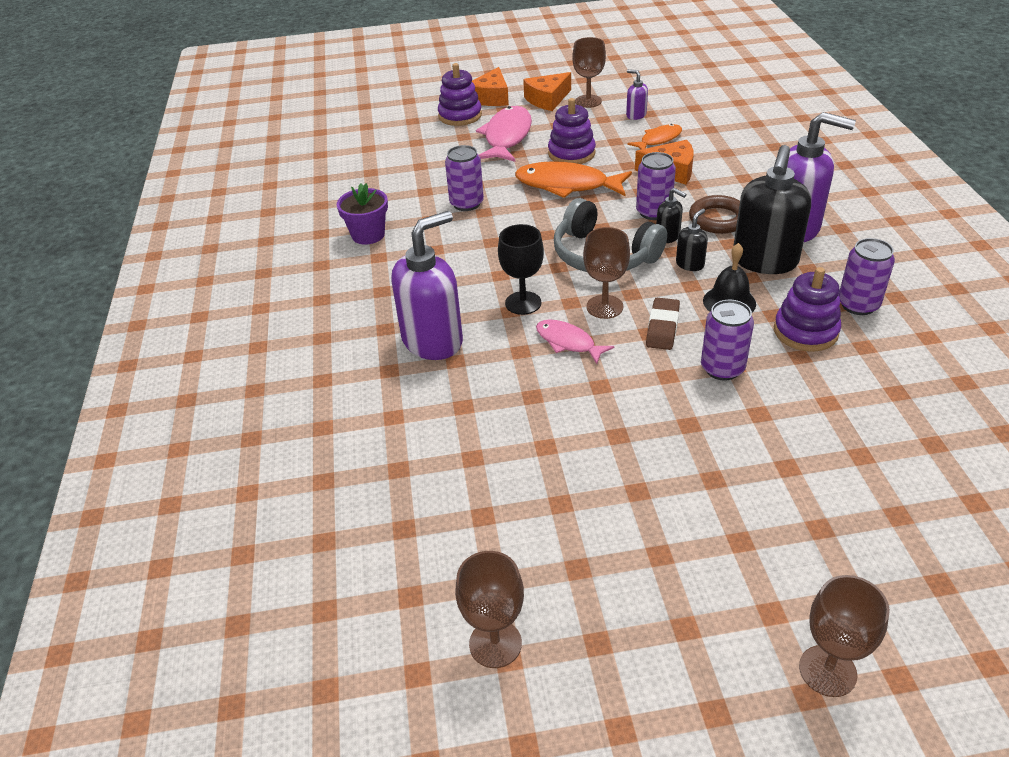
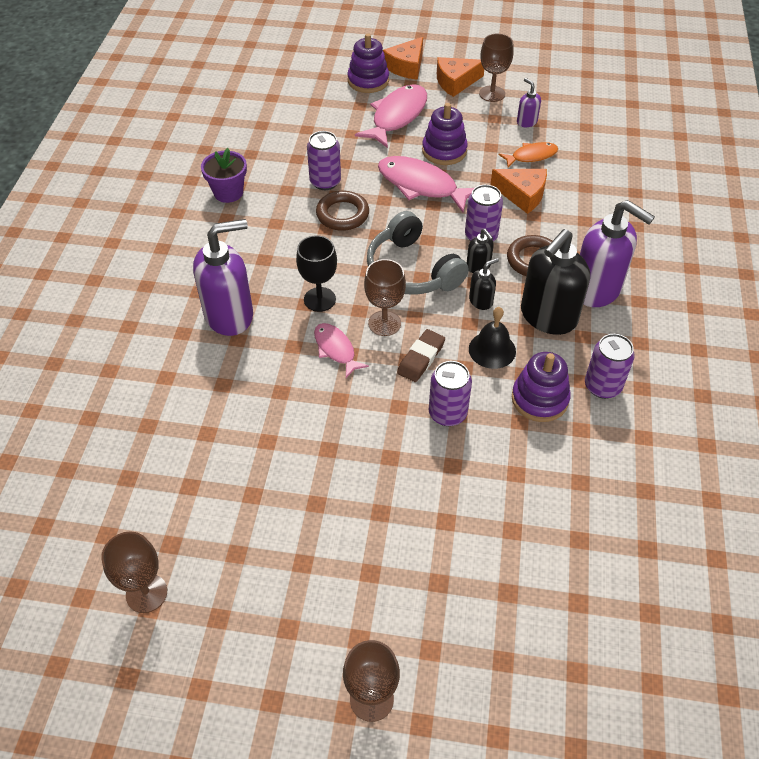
camera: 15 degrees right, 10 degrees up
orange fish [515,161,632,198] -> pink fish [378,156,474,213]
none -> brown ring [316,191,369,231]

